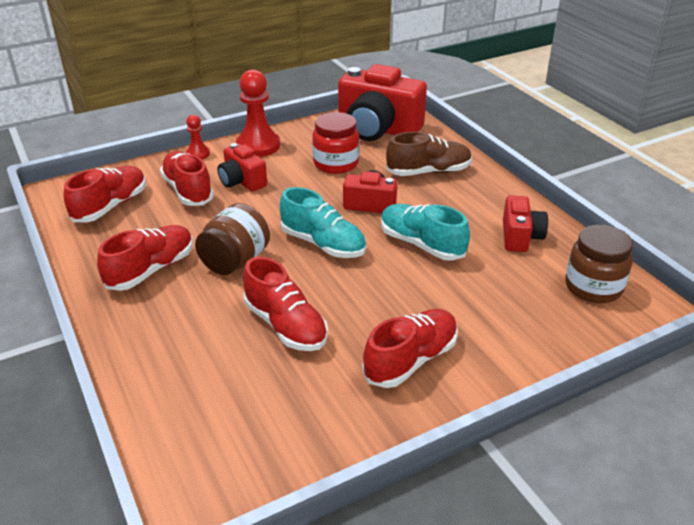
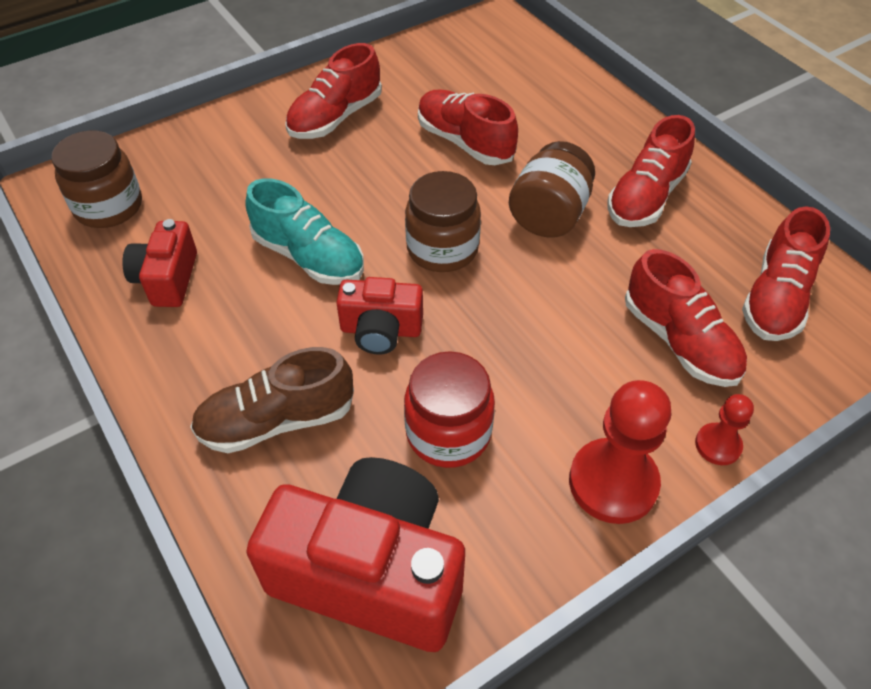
camera: 175 degrees right, 15 degrees up
red camera [217,143,267,191] -> none
turquoise shoe [280,187,366,258] -> brown jar [405,171,481,272]

